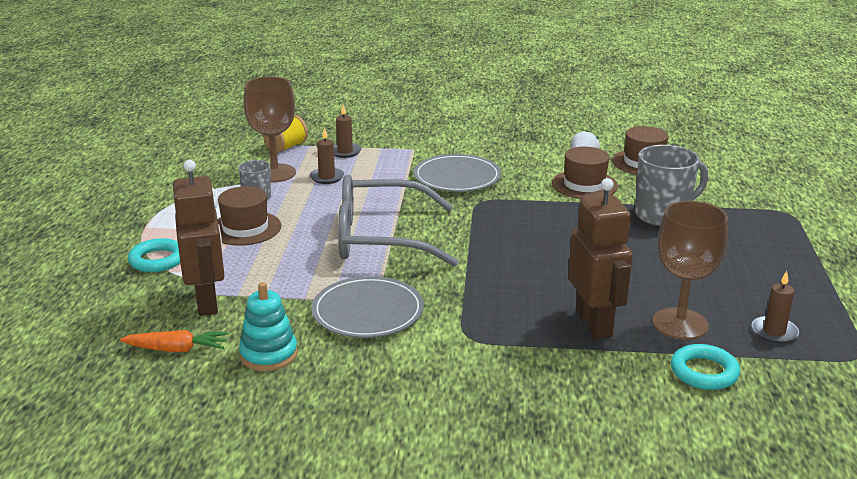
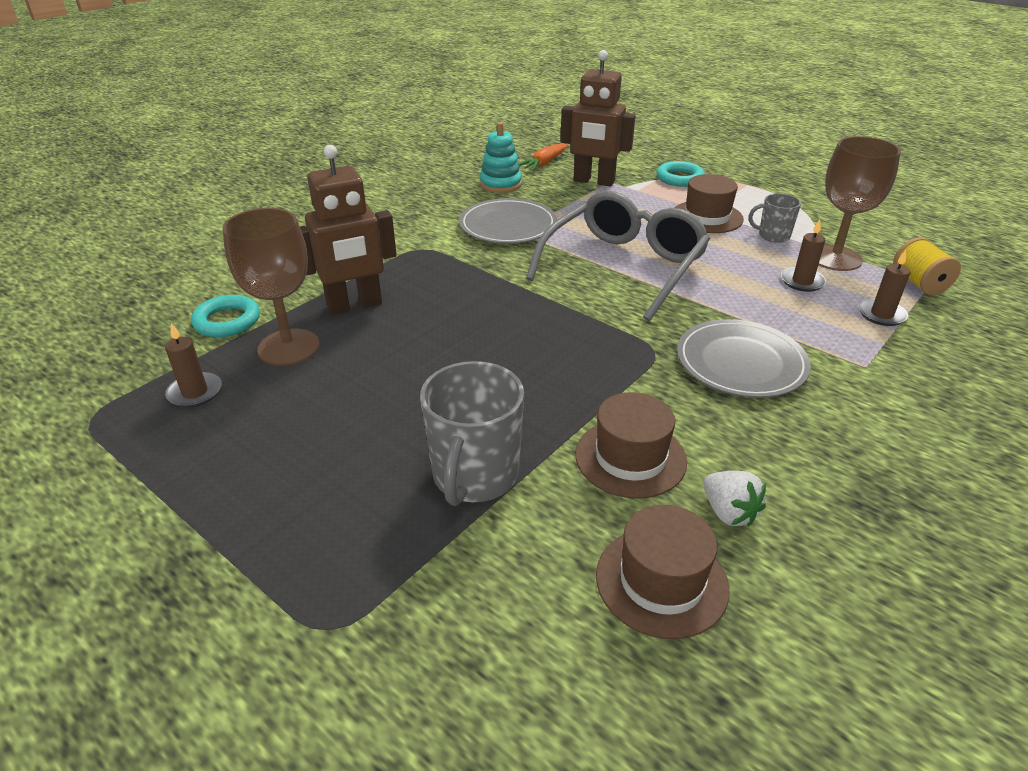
camera: 125 degrees right, 10 degrees up
brown robot [568,178,633,339] -> brown robot turned 45 degrees counterclockwise [300,145,397,315]

